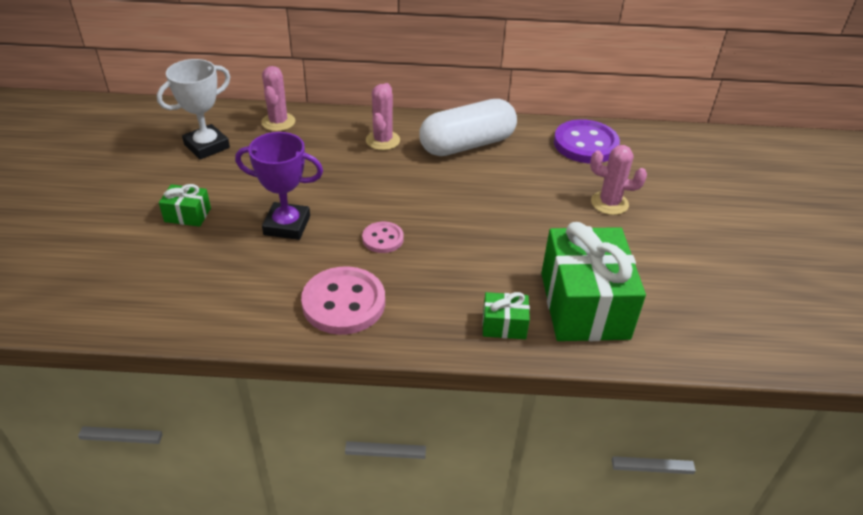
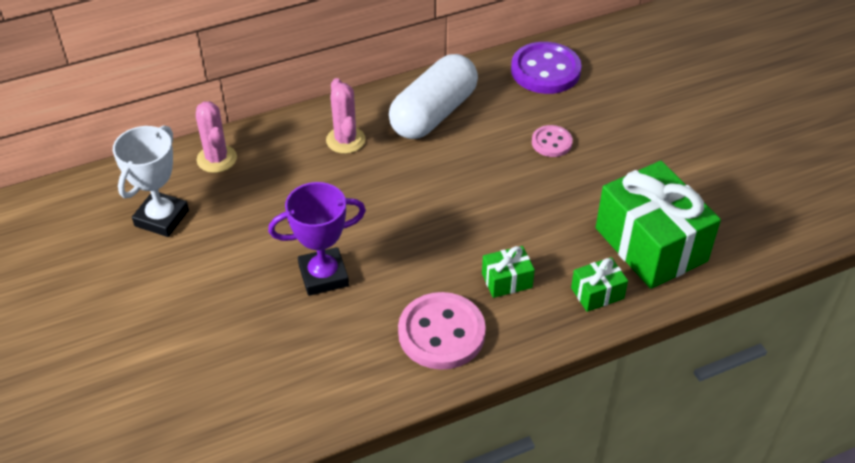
camera: 25 degrees left, 5 degrees up
green gift [159,184,211,227] -> green gift moved to [482,246,535,298]
pink button [362,222,404,253] -> pink button moved to [532,125,573,157]
pink cactus [590,145,647,215] -> none

